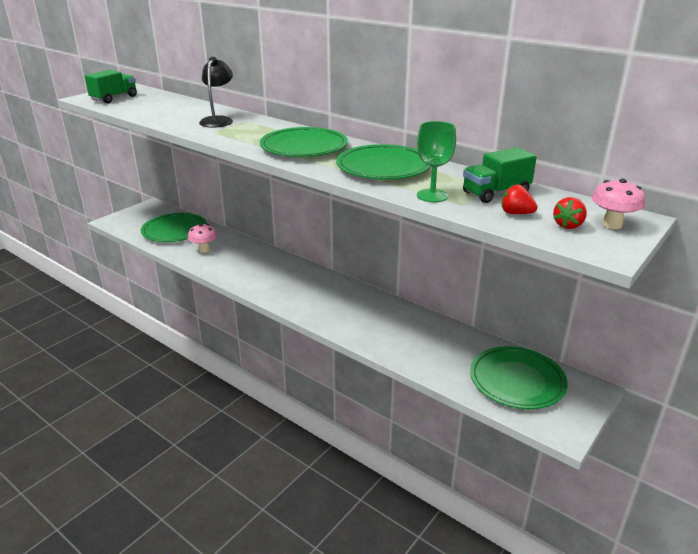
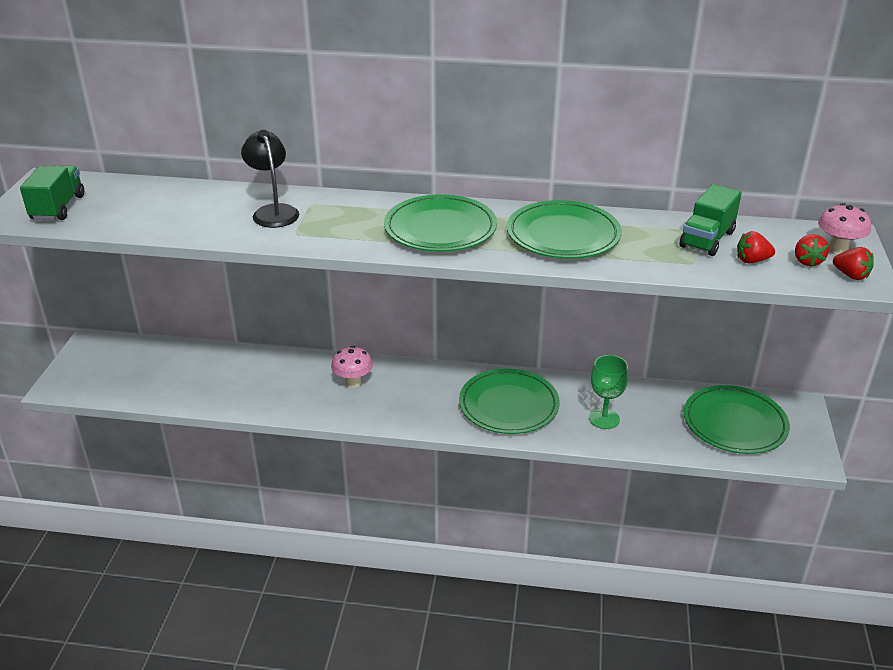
camera: 30 degrees left, 5 degrees up
green plate [141,213,207,242] -> green plate moved to [459,368,560,434]
pink mushroom [188,224,217,253] -> pink mushroom moved to [331,346,373,388]
green goblet [417,121,456,202] -> green goblet moved to [589,355,628,429]
none -> red strawberry [833,247,874,280]

